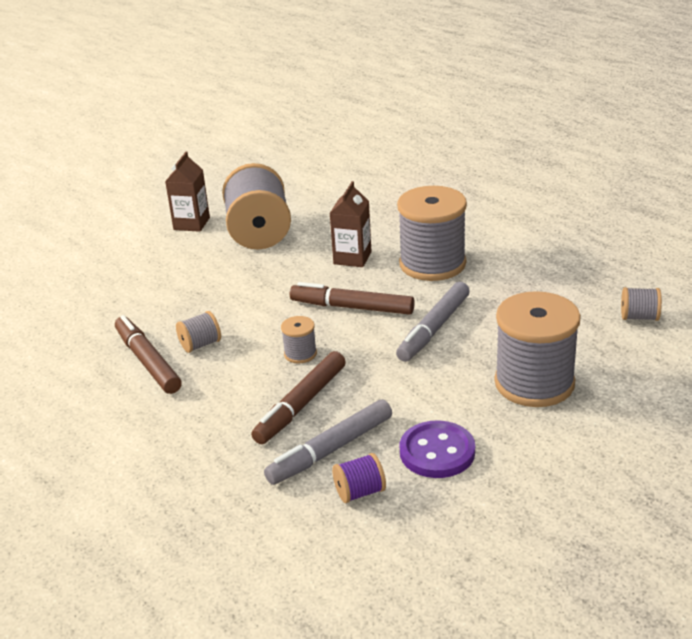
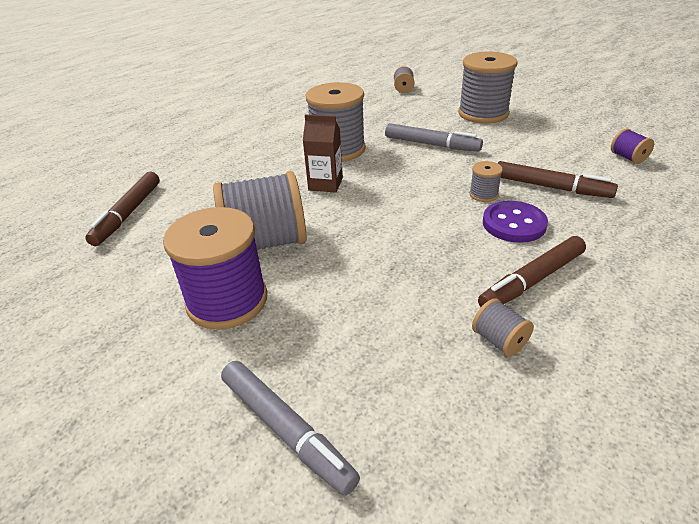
camera: 95 degrees left, 5 degrees up
brown carton [165,152,210,232] -> purple spool [163,207,267,330]
grey spool [176,311,221,353] -> grey spool moved to [472,299,534,357]
grey marker [264,399,392,485] -> grey marker moved to [221,361,360,496]
brown marker [290,282,415,315] -> brown marker moved to [85,172,160,246]
purple button [399,420,475,478] -> purple button moved to [483,201,548,243]

